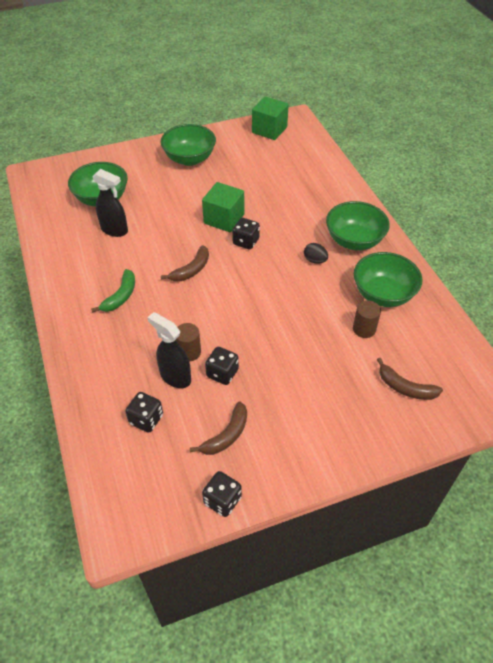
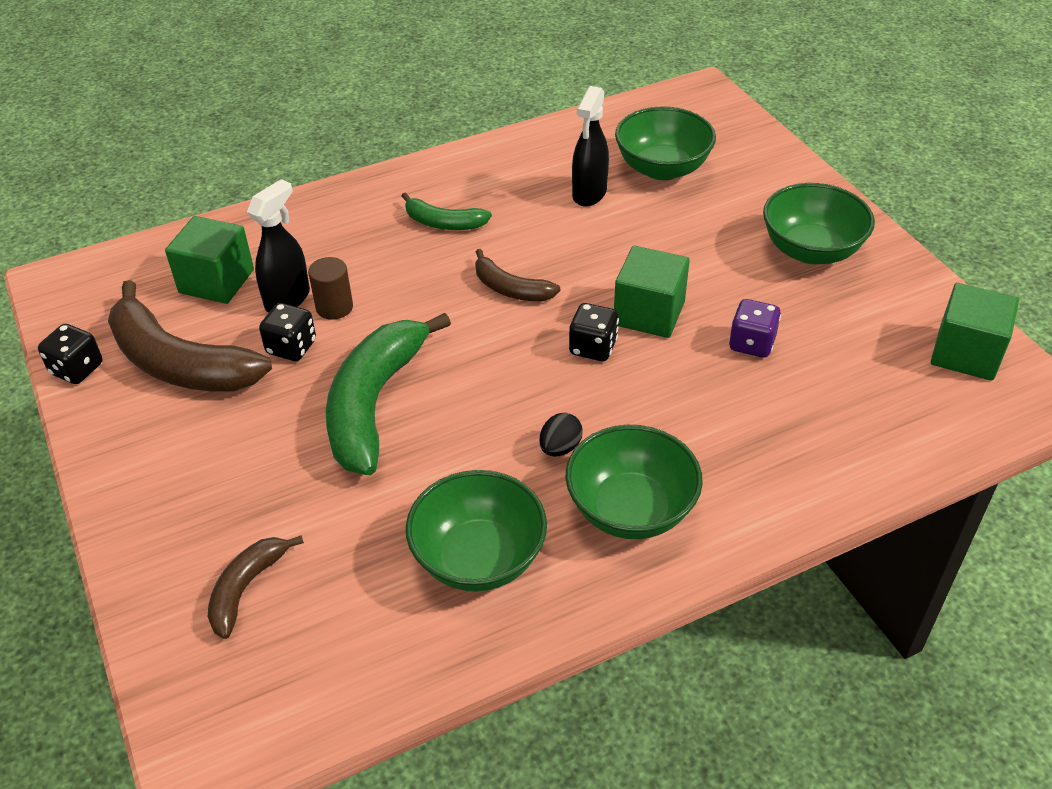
camera: 85 degrees right, 5 degrees down
black dice [125,392,163,433] -> green cube [165,216,254,304]
brown banana [190,401,247,455] -> brown banana [108,280,272,392], size x1.92
brown cylinder [353,300,381,338] -> none
none -> green banana [326,313,451,475]
none -> purple dice [729,299,781,358]

